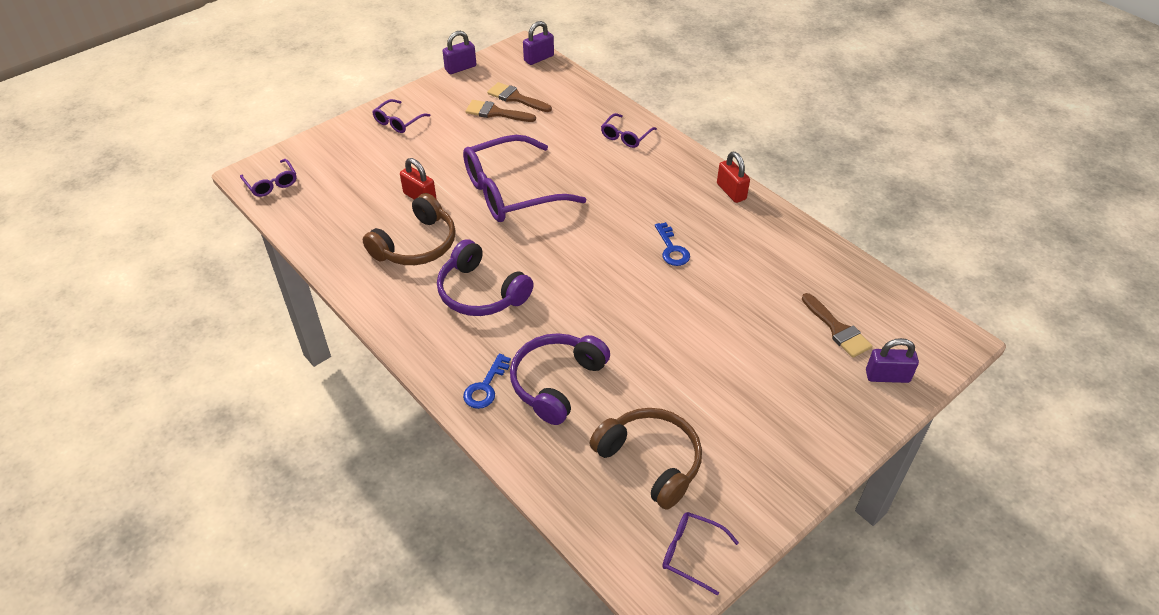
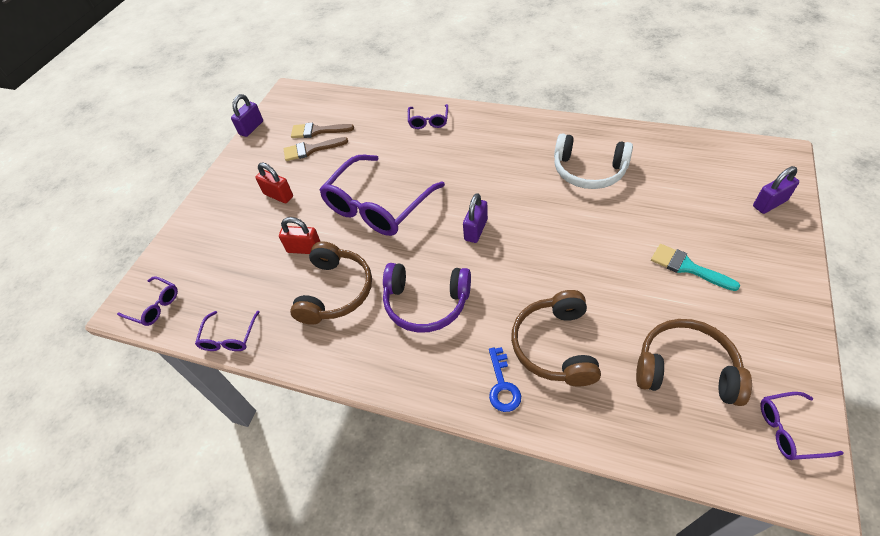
camera: 25 degrees left, 5 degrees up
purple glasses [372,99,431,133] -> purple glasses moved to [195,311,259,351]
purple headphones [510,333,610,425] -> brown headphones [511,290,601,387]
purple padlock [523,21,554,65] -> purple padlock moved to [463,193,488,243]
blue key [655,222,690,266] -> none
red padlock [717,152,750,203] -> red padlock moved to [255,163,293,203]
brown brush [802,293,872,358] -> none
none -> white headphones [554,134,633,189]
none -> turquoise brush [651,244,740,291]

